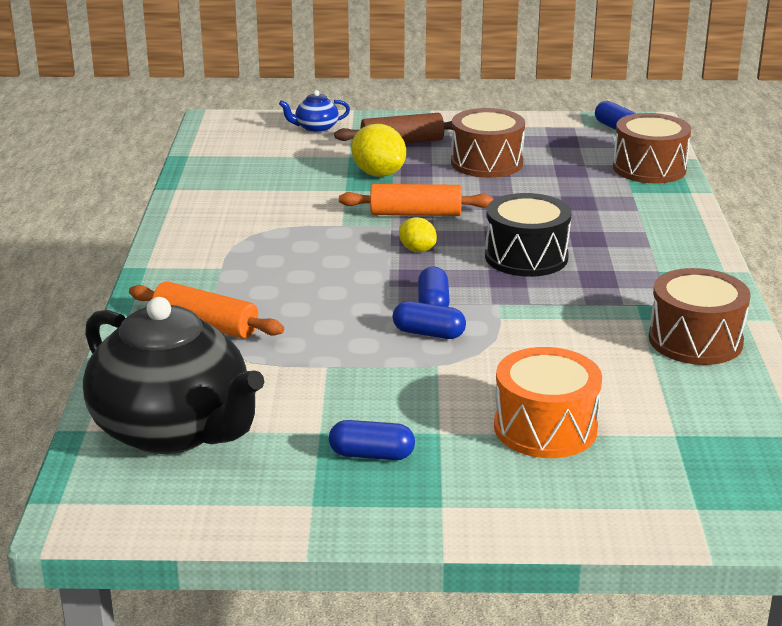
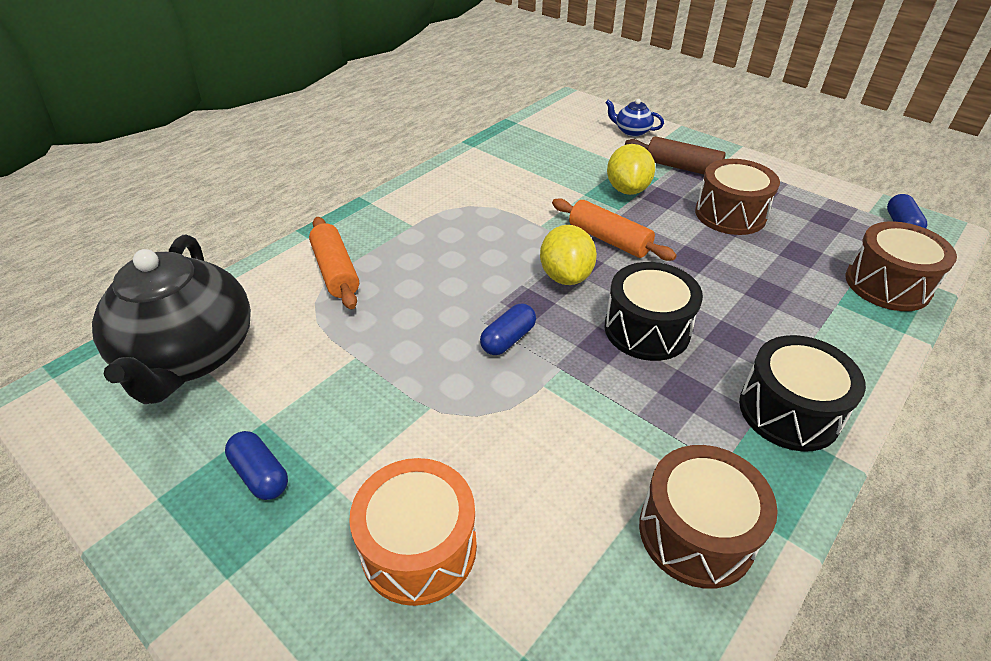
camera: 40 degrees right, 15 degrees up
blue capsule [393,301,466,339] -> none
yellow lemon [399,217,437,252] -> yellow lemon [540,225,597,285], size x1.69
none -> black drum [739,335,866,452]

